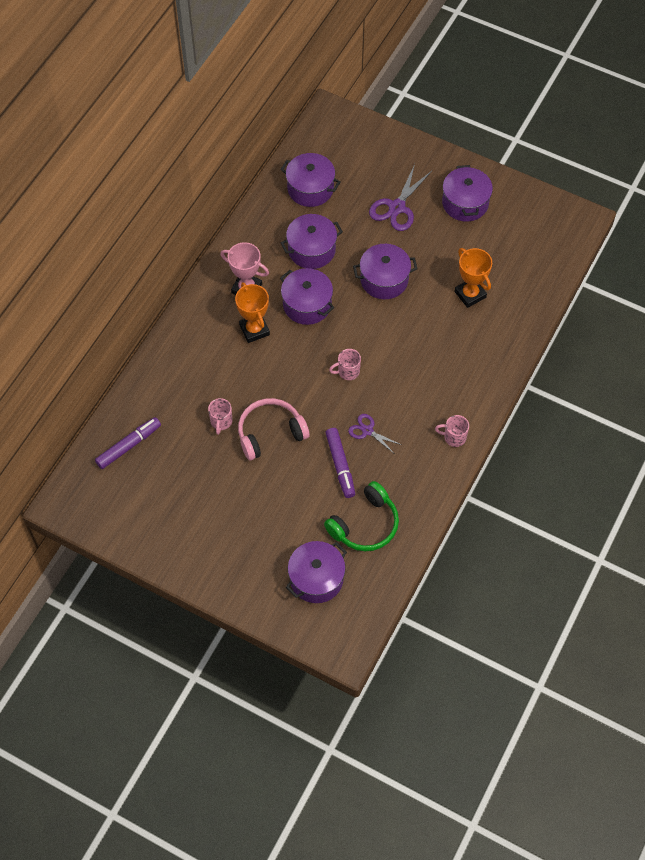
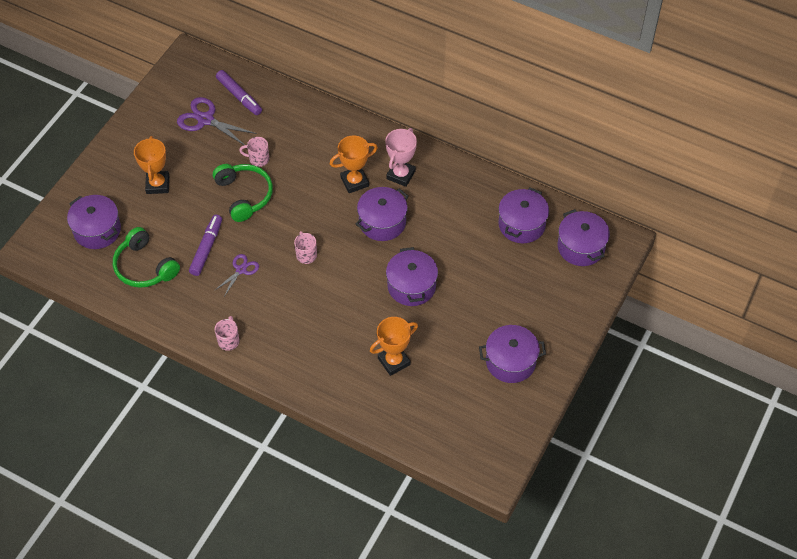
camera: 90 degrees right, 5 degrees down
pink headphones [238,398,310,460] -> green headphones [213,164,273,222]
purple pot [281,214,343,269] -> purple pot moved to [558,209,610,266]
purple marker [325,428,355,498] -> purple marker turned 120 degrees clockwise [189,215,222,276]
purple scissors [369,164,432,231] -> purple scissors moved to [177,97,257,145]
none -> orange trophy [134,136,169,194]

